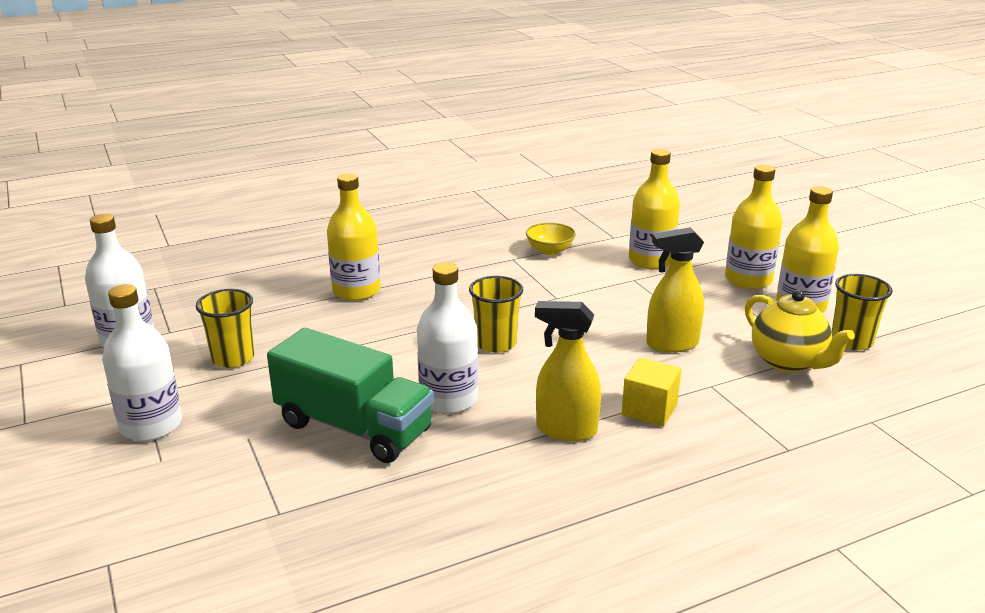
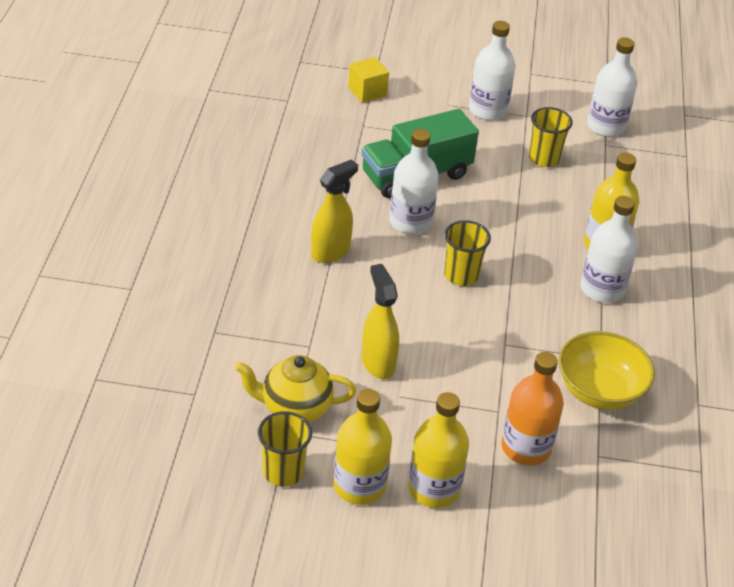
camera: 120 degrees right, 15 degrees up
yellow bowl [526,222,576,255] -> yellow bowl [559,331,655,410], size x1.73
yellow cube [622,357,681,427] -> yellow cube moved to [348,57,389,103]
yellow bottle [629,149,680,269] -> orange bottle [501,352,564,465]
yellow spray bottle [646,227,704,353] -> yellow spray bottle turned 45 degrees counterclockwise [361,264,399,379]
none -> white bottle [580,196,638,303]

